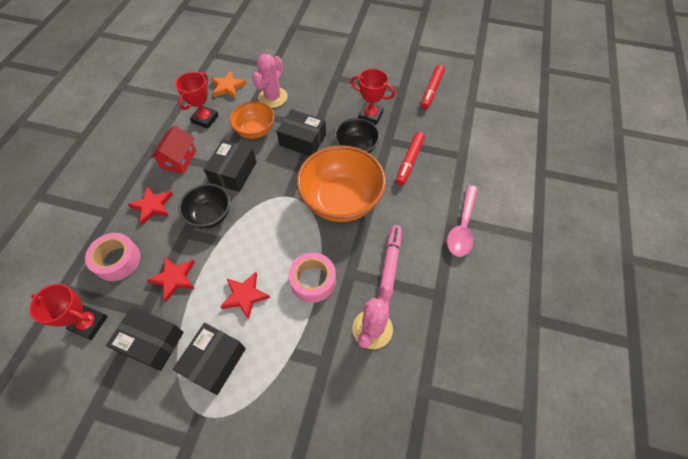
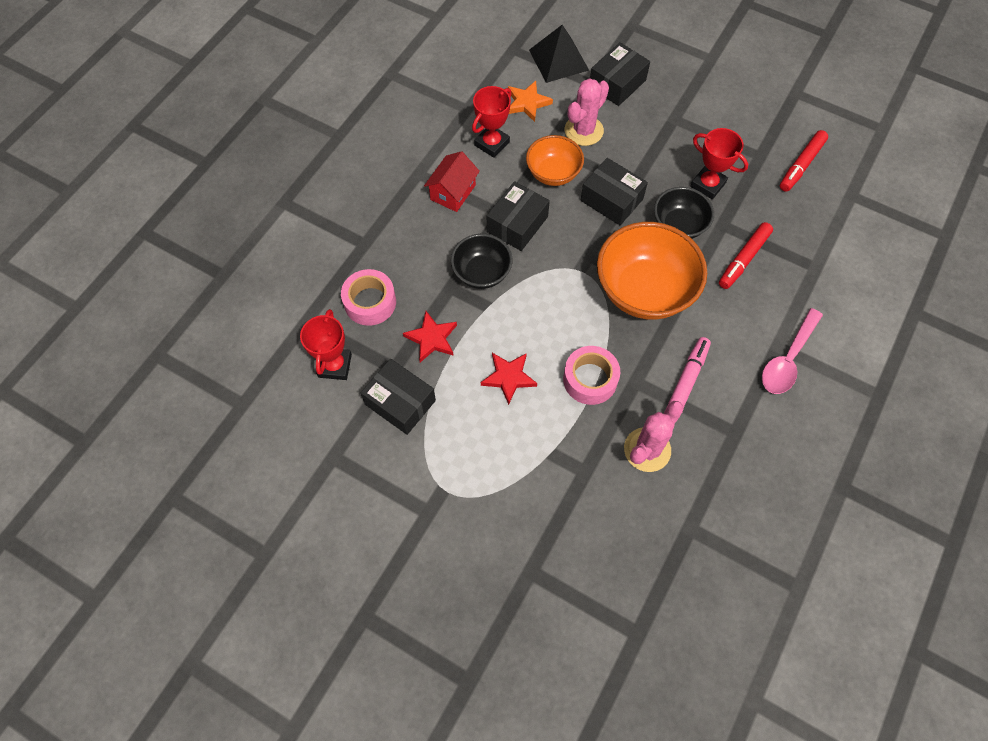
camera: 15 degrees right, 5 degrees up
red trophy [29,284,108,340] -> red trophy turned 60 degrees clockwise [300,309,352,380]
red star [127,187,173,225] -> none
black box [173,323,246,395] -> black box moved to [590,42,650,106]
none -> black pyramid [529,25,589,83]

